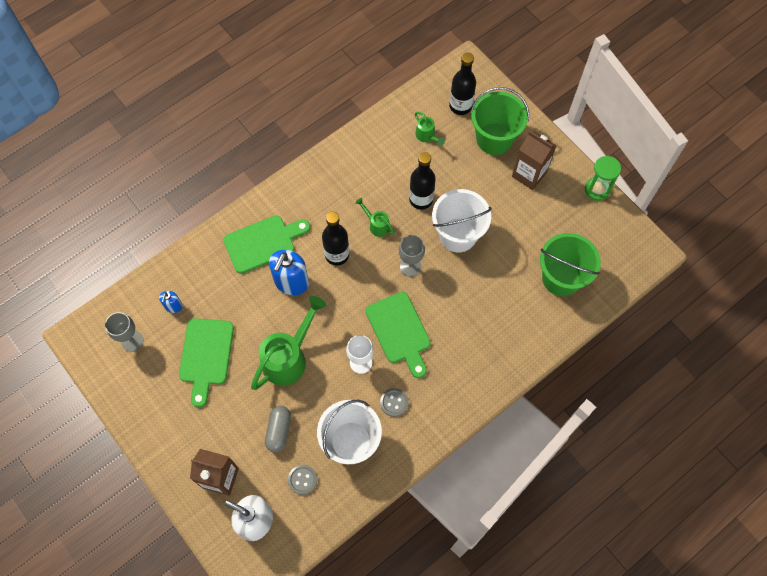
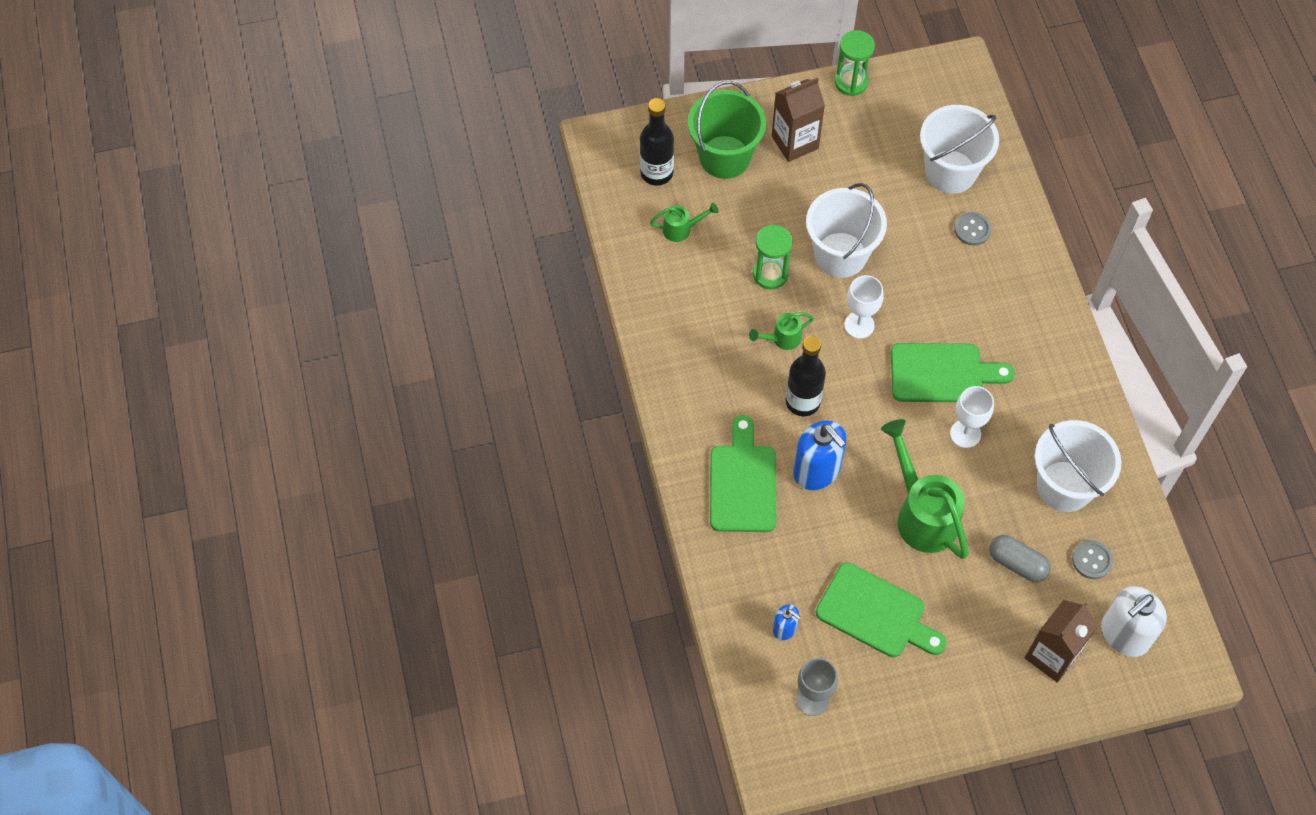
camera: 65 degrees left, 5 degrees down
grey button [380,388,409,417] -> grey button moved to [954,212,992,246]
grey goblet [399,235,425,277] -> white goblet [844,275,883,339]
black bottle [409,152,436,210] -> green hourglass [753,224,793,289]
green bucket [540,233,601,296] -> white bucket [920,105,999,194]

